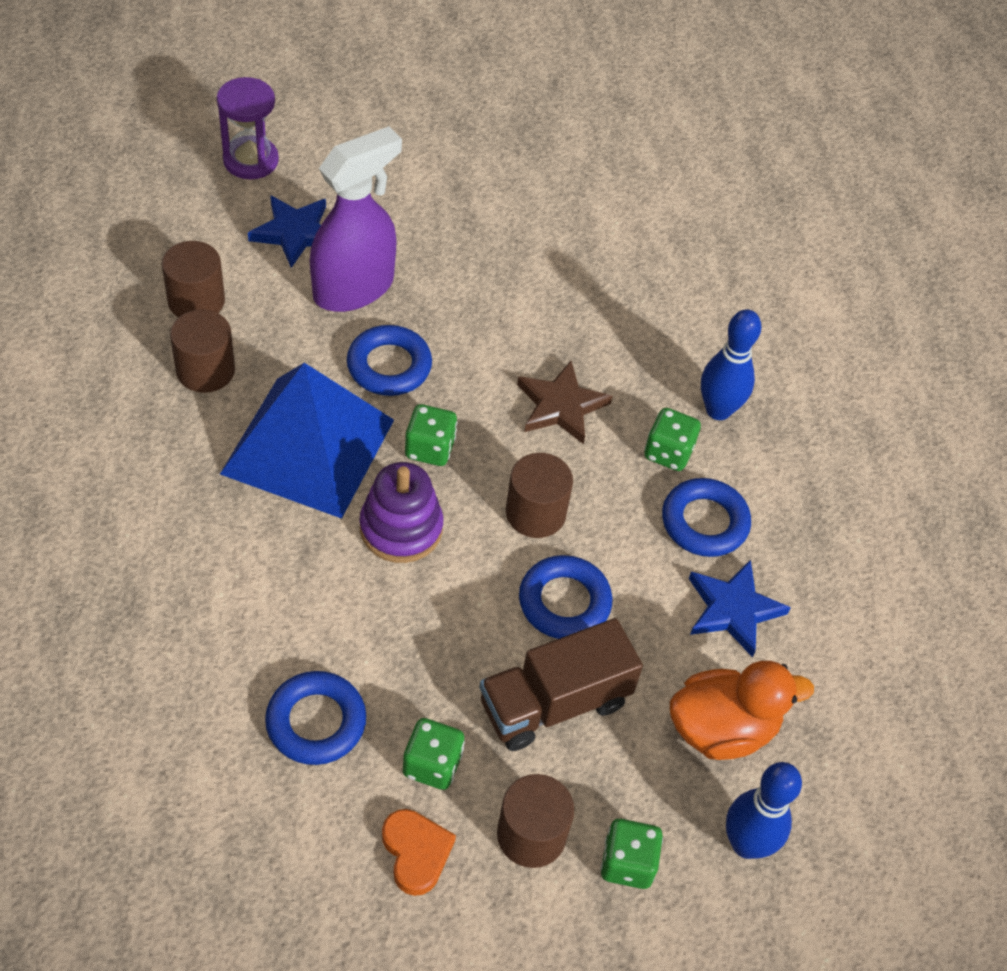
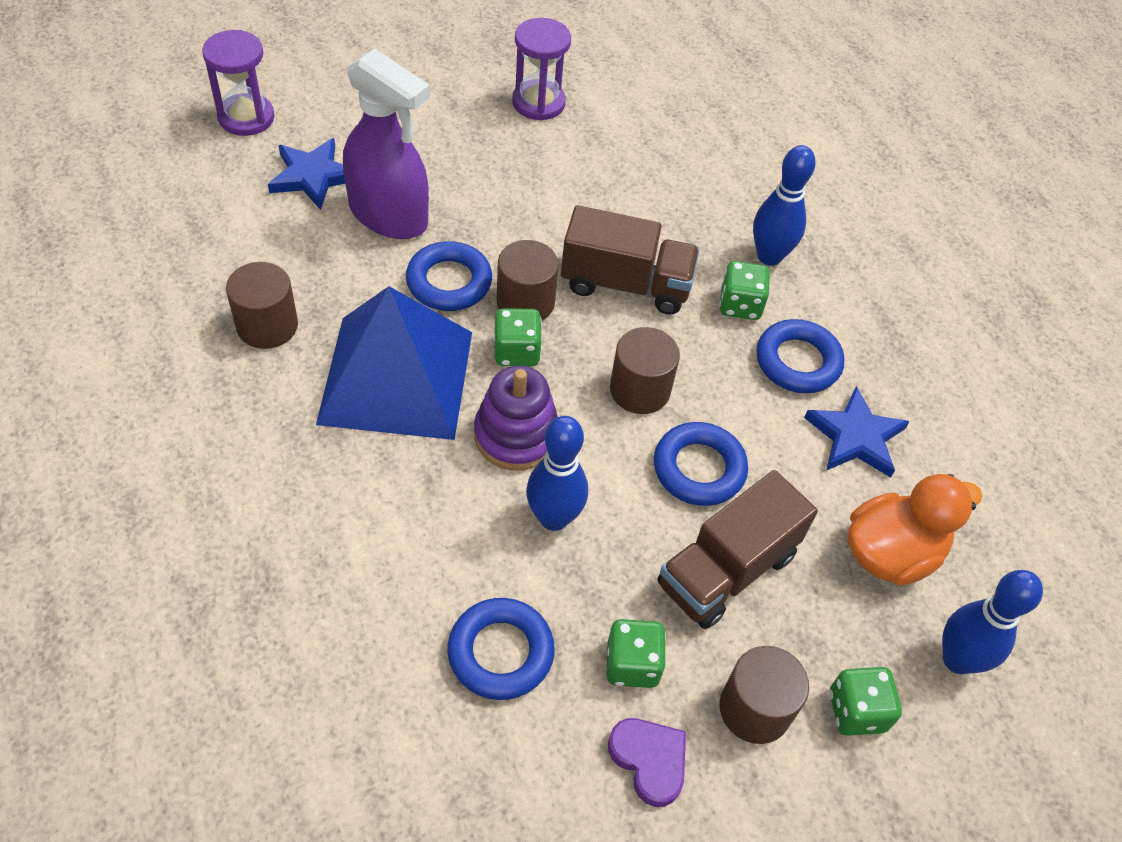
camera: 15 degrees left, 0 degrees up
brown cylinder [162,241,225,318] -> brown cylinder moved to [497,240,559,321]
purple spray bottle [310,126,402,312] -> purple spray bottle turned 90 degrees clockwise [343,49,430,239]
orange heart [382,809,456,896] -> purple heart [608,718,686,807]
brown star [517,361,612,444] -> brown truck [561,205,700,314]
none -> purple hourglass [512,18,571,121]
none -> blue bowling pin [526,416,588,531]

